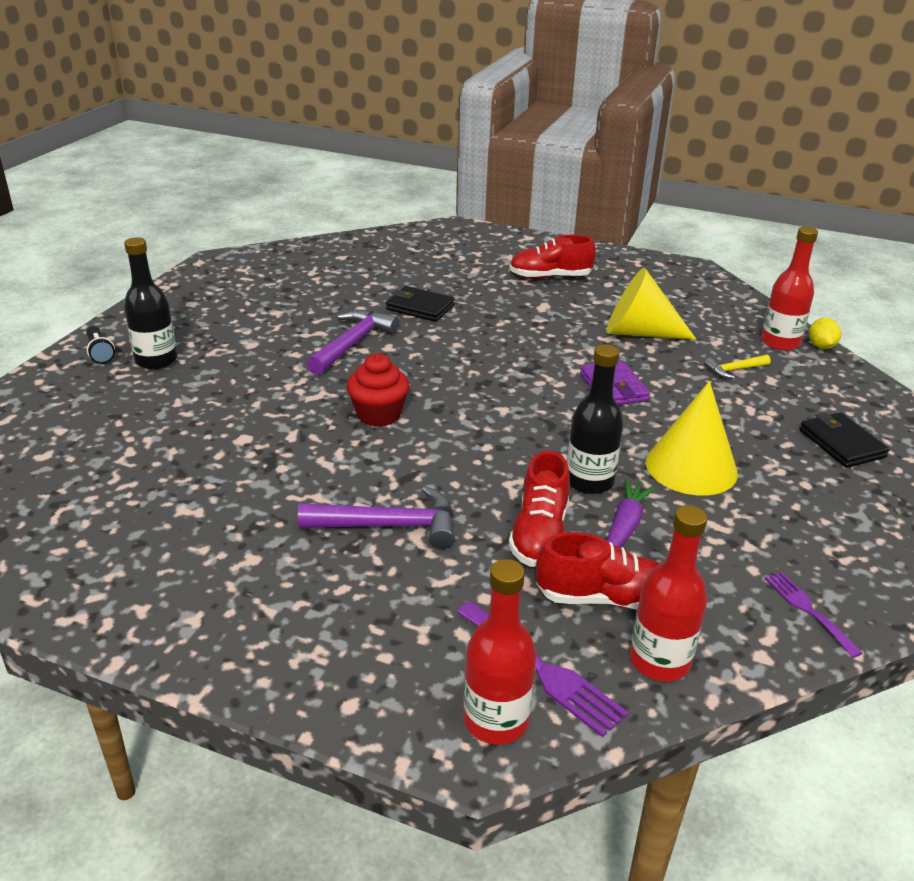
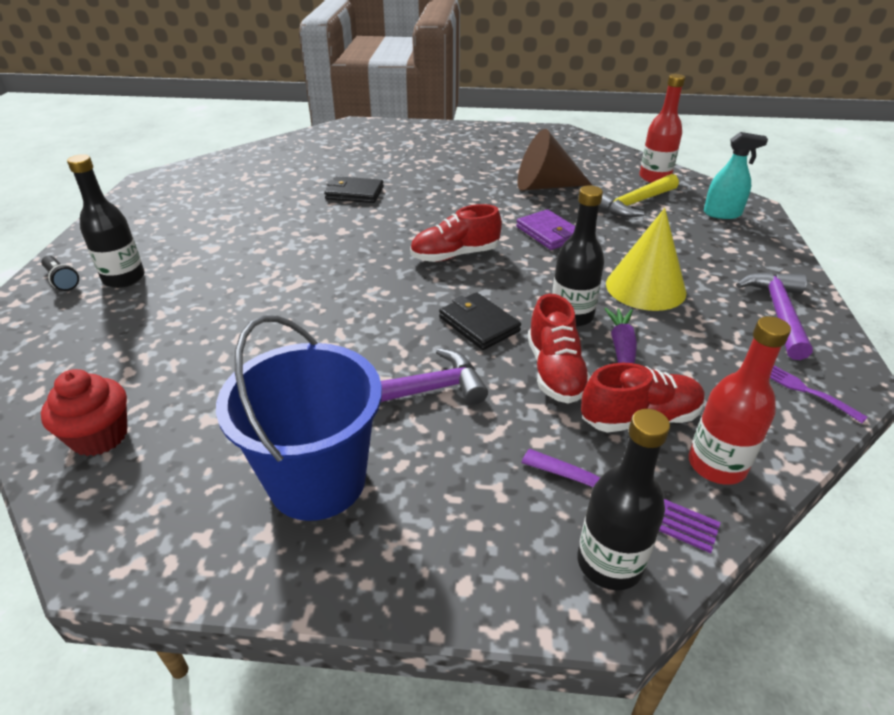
camera: 15 degrees left, 5 degrees up
purple hammer [307,310,399,375] -> purple hammer moved to [736,272,813,360]
red cupcake [347,354,409,427] -> red cupcake moved to [41,369,128,456]
red bottle [464,559,536,745] -> black bottle [577,409,670,590]
red shoe [509,235,596,279] -> red shoe moved to [410,204,502,262]
yellow cone [607,268,697,340] -> brown cone [517,129,592,191]
yellow hammer [704,354,771,379] -> yellow hammer [599,174,679,217], size x1.82
black wallet [800,412,890,468] -> black wallet moved to [439,292,521,350]
yellow lemon [809,318,841,349] -> none
none -> blue bucket [216,315,382,521]
none -> turquoise spray bottle [704,132,768,219]

